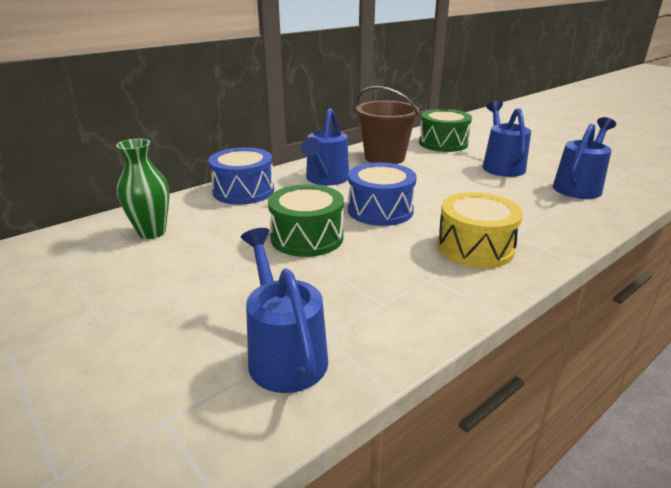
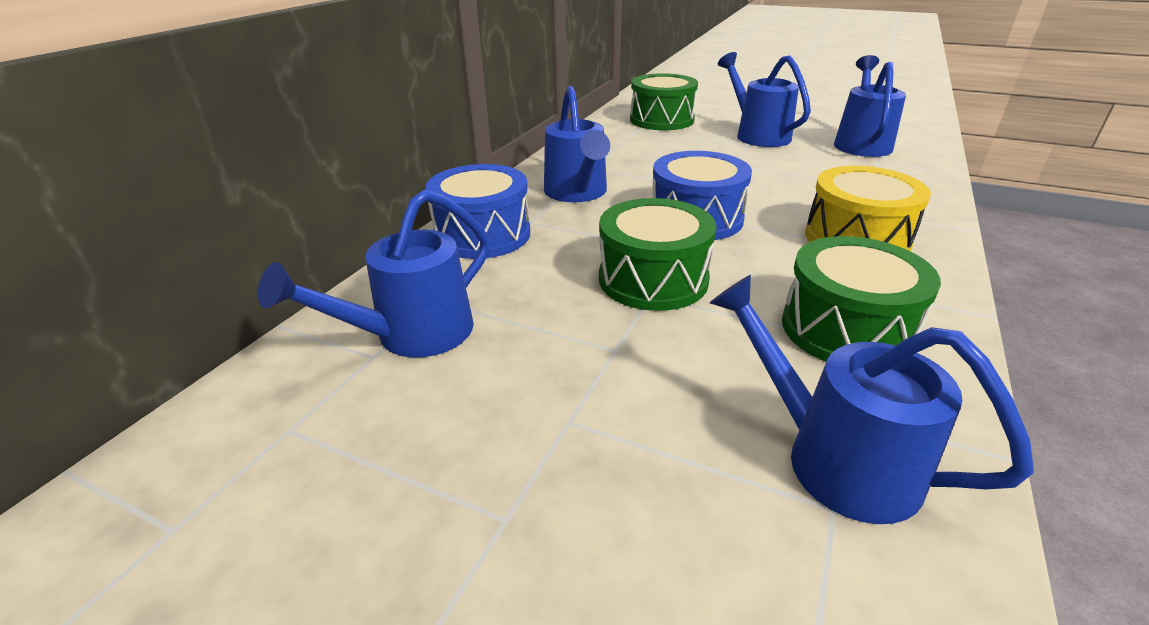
camera: 25 degrees left, 5 degrees up
green vase [116,139,170,239] -> blue watering can [258,189,490,358]
brown bucket [356,86,419,164] -> none
none -> green drum [782,236,941,362]

